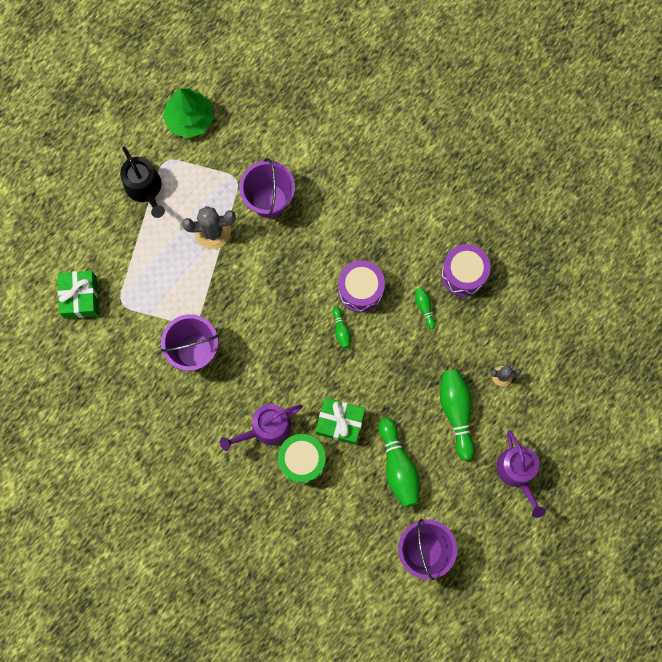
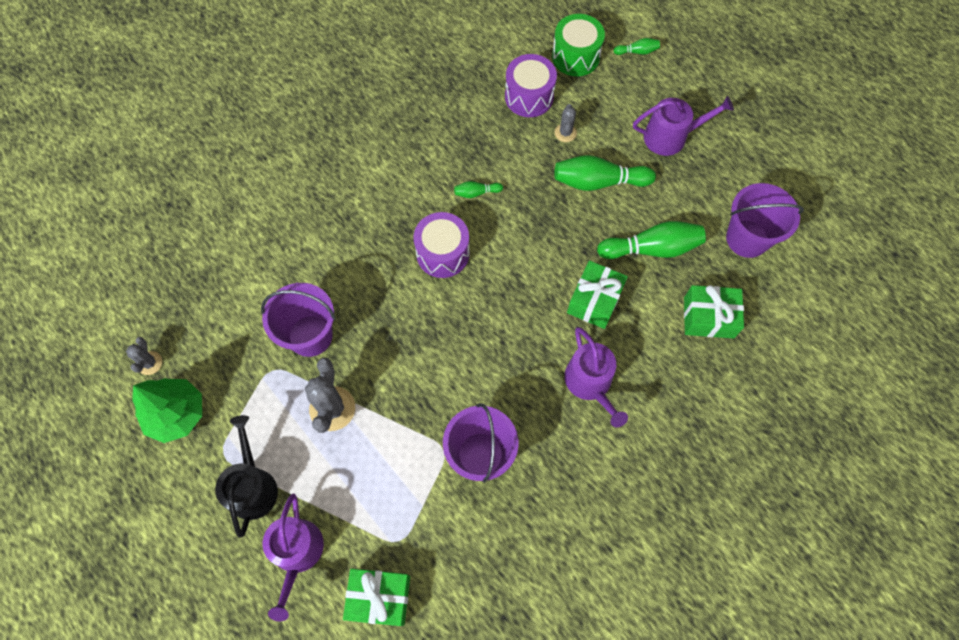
camera: 80 degrees left, 10 degrees down
black watering can [120,146,165,218] -> black watering can turned 75 degrees counterclockwise [215,415,278,538]
green drum [278,434,326,484] -> green drum moved to [552,14,605,76]
green bowling pin [333,307,351,349] -> green bowling pin moved to [614,38,660,55]
purple drum [441,244,491,297] -> purple drum moved to [505,54,557,117]
none -> grey cactus [126,337,162,375]
none -> purple watering can [263,493,324,621]
none -> green gift [684,285,744,338]

